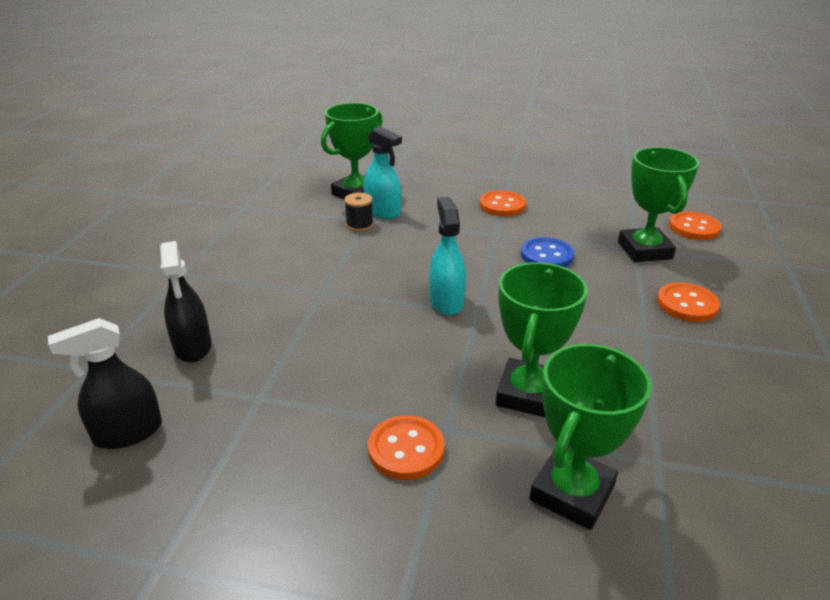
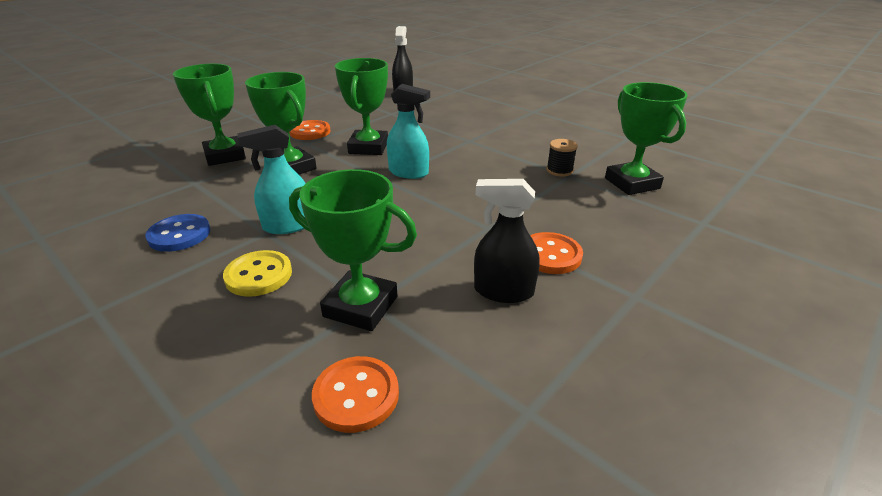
camera: 120 degrees right, 0 degrees up
black spray bottle [160,241,211,363] -> black spray bottle moved to [474,179,540,303]
turquoise spray bottle [363,127,402,219] -> turquoise spray bottle moved to [237,125,306,234]
blue button [521,237,574,267] -> blue button moved to [145,214,210,252]
orange button [657,282,720,322] -> yellow button [223,250,292,297]
none -> green trophy [335,58,388,155]

